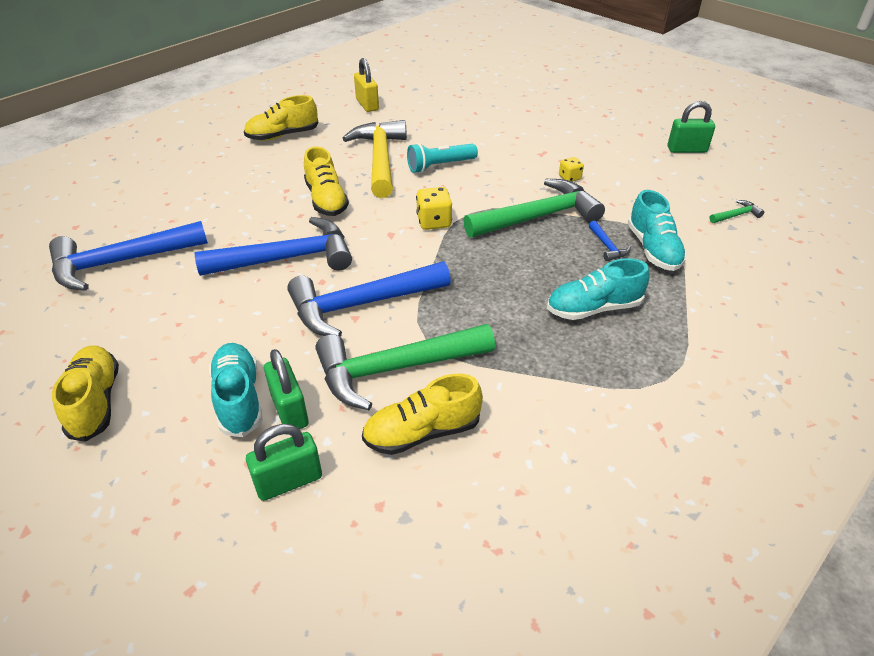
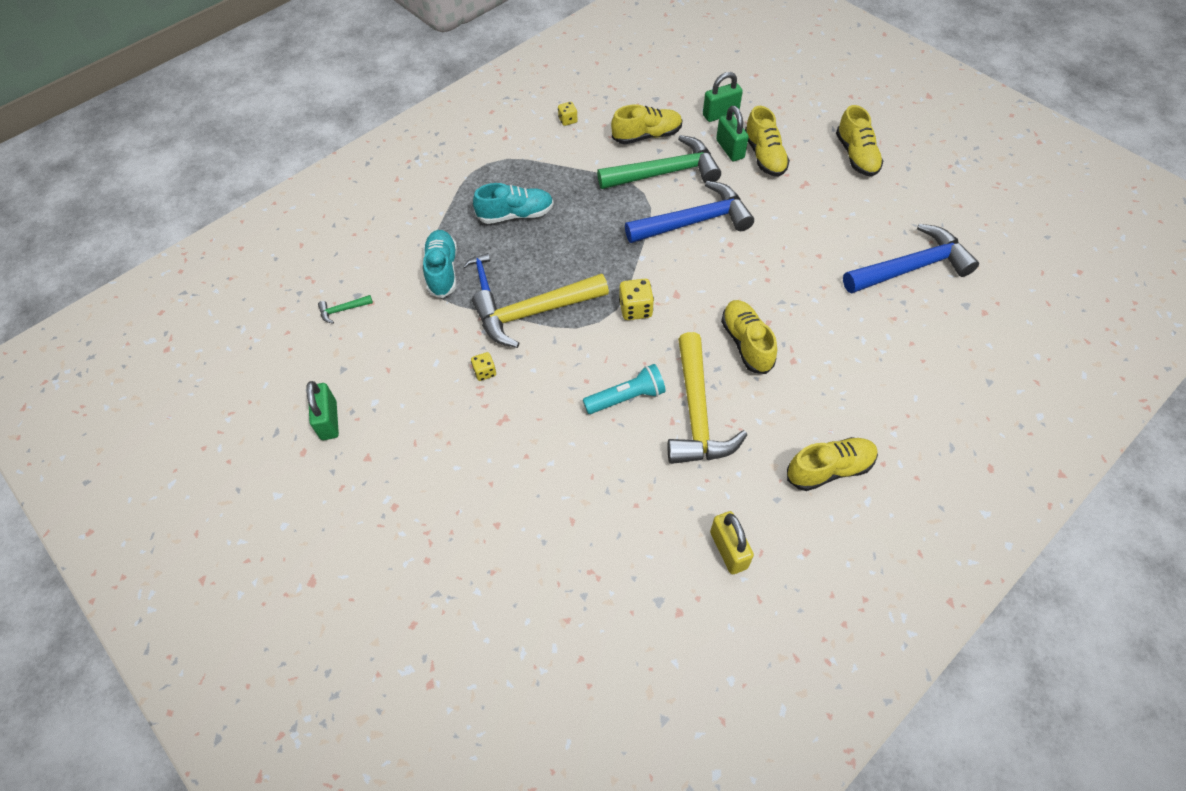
camera: 175 degrees left, 15 degrees up
blue hammer [195,217,352,276] -> none
turquoise shoe [209,343,263,437] -> yellow shoe [745,106,790,177]
green hammer [463,179,605,238] -> yellow hammer [472,273,609,348]
green padlock [668,101,715,153] -> green padlock turned 75 degrees clockwise [306,381,339,440]
none -> yellow dice [558,102,578,126]

